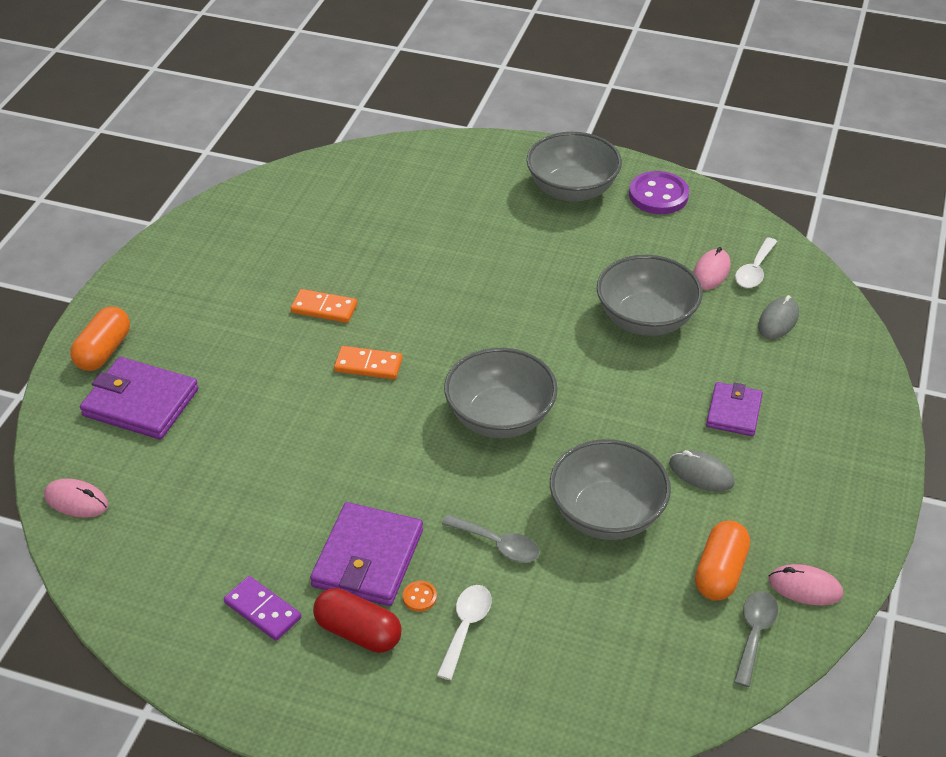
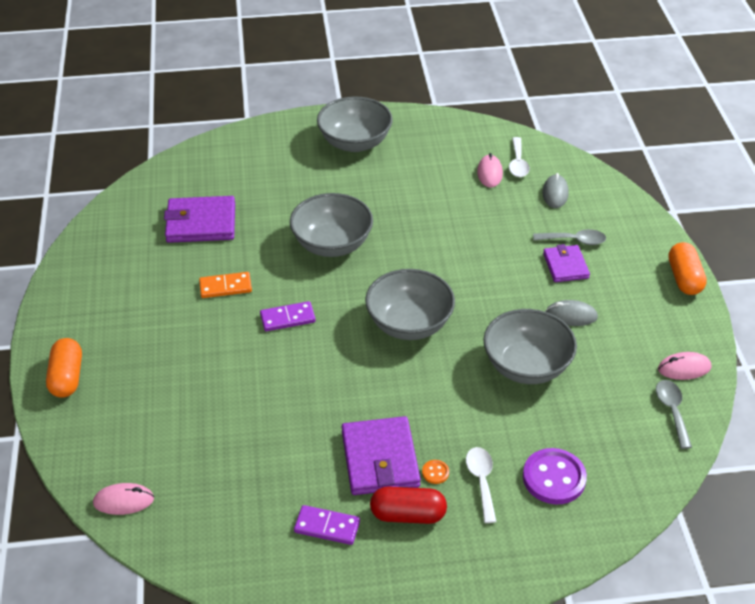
camera: 25 degrees left, 0 degrees up
purple wallet [80,357,199,440] -> purple wallet moved to [164,196,235,243]
orange domino [334,346,403,379] -> purple domino [260,301,316,331]
grey spoon [442,514,539,563] -> grey spoon moved to [533,229,606,245]
grey bowl [597,255,703,336] -> grey bowl moved to [290,193,373,257]
purple button [629,171,689,214] -> purple button moved to [523,448,587,504]
orange capsule [695,521,750,601] -> orange capsule moved to [668,242,707,295]

